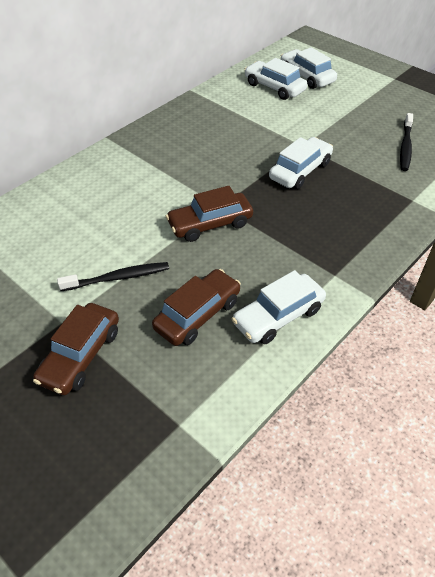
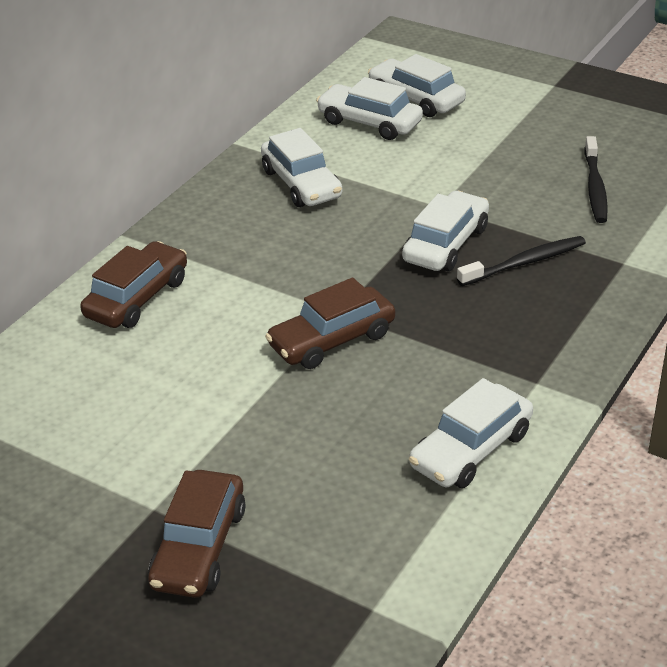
camera: 10 degrees left, 10 degrees down
black toothbrush [57,262,169,291] -> black toothbrush moved to [457,236,586,286]
brown car [152,269,241,346] -> brown car moved to [80,241,187,328]
none -> white car [261,128,342,207]

